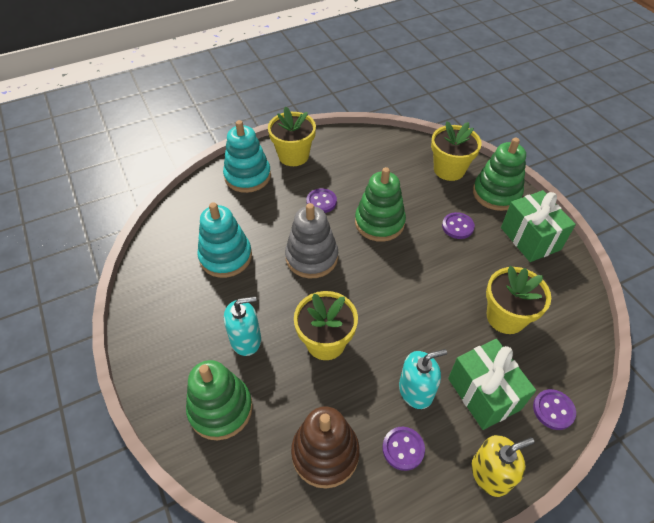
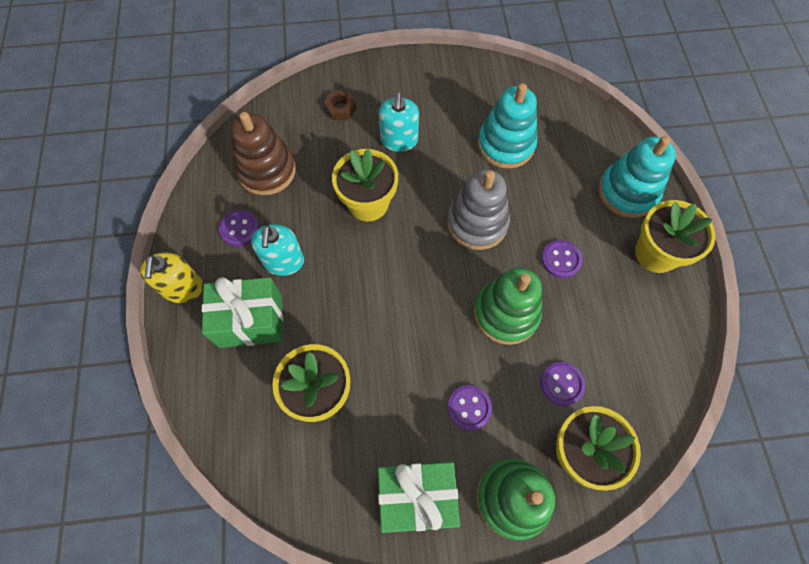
camera: 110 degrees right, 15 degrees up
green stacking toy [186,360,253,440] -> brown nut [324,91,357,120]
purple button [533,389,576,430] -> purple button moved to [541,362,585,406]

